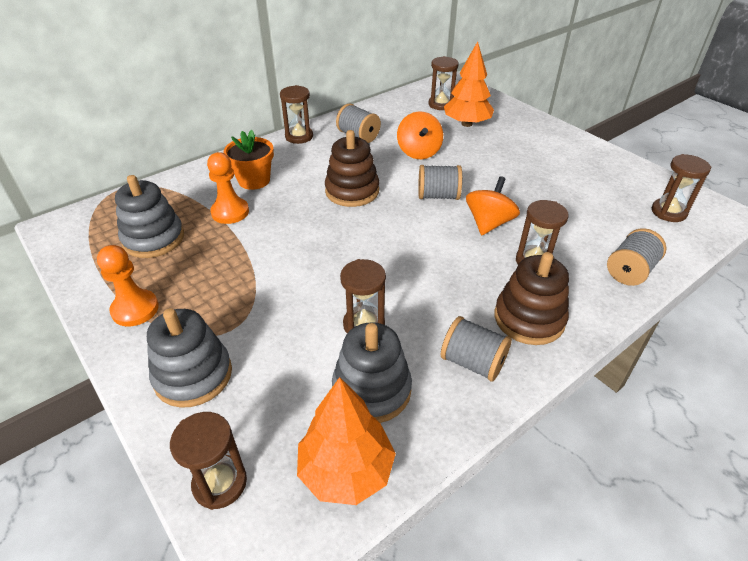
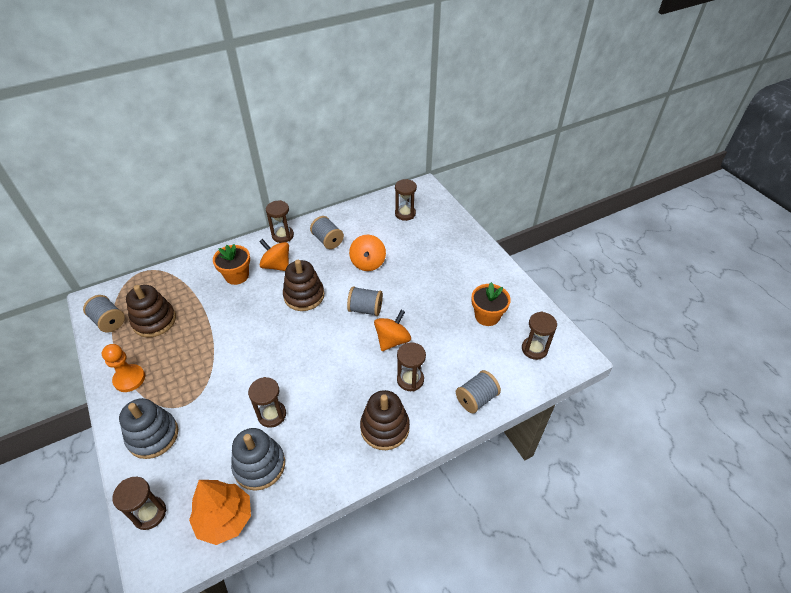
camera: 10 degrees right, 5 degrees up
grey stacking toy [115,175,184,258] -> brown stacking toy [126,285,176,337]
orange pawn [207,152,249,224] -> none
grey spool [441,316,512,382] -> grey spool moved to [83,295,125,332]
orange tree [444,41,494,127] -> none
none -> orange spinning top [259,239,289,271]
none -> orange flower pot [471,282,511,326]

